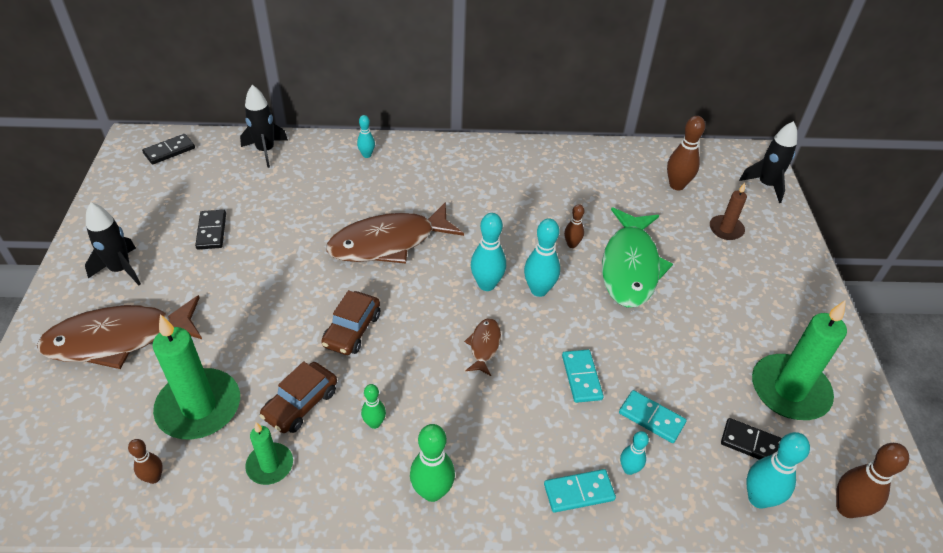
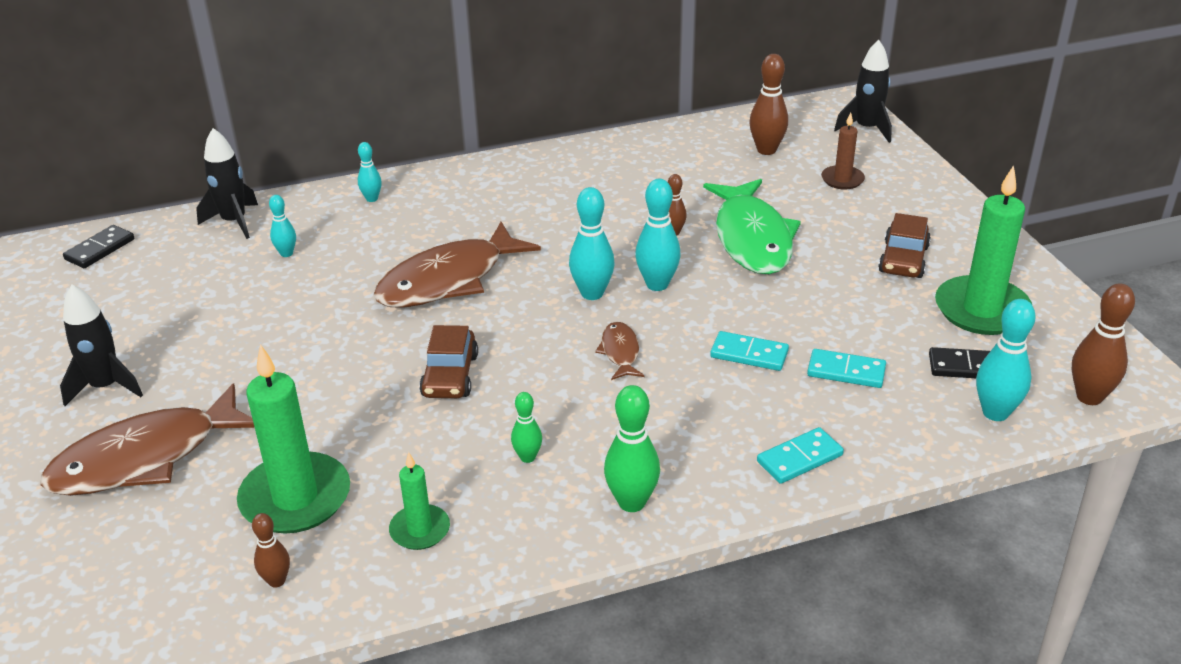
camera: 15 degrees left, 10 degrees down
black domino [195,210,226,250] -> none
brown car [259,361,337,433] -> brown car moved to [878,213,931,278]
turquoise domino [562,350,604,403] -> turquoise domino turned 45 degrees counterclockwise [710,331,789,371]
turquoise bowling pin [620,431,649,475] -> turquoise bowling pin moved to [269,195,296,257]

